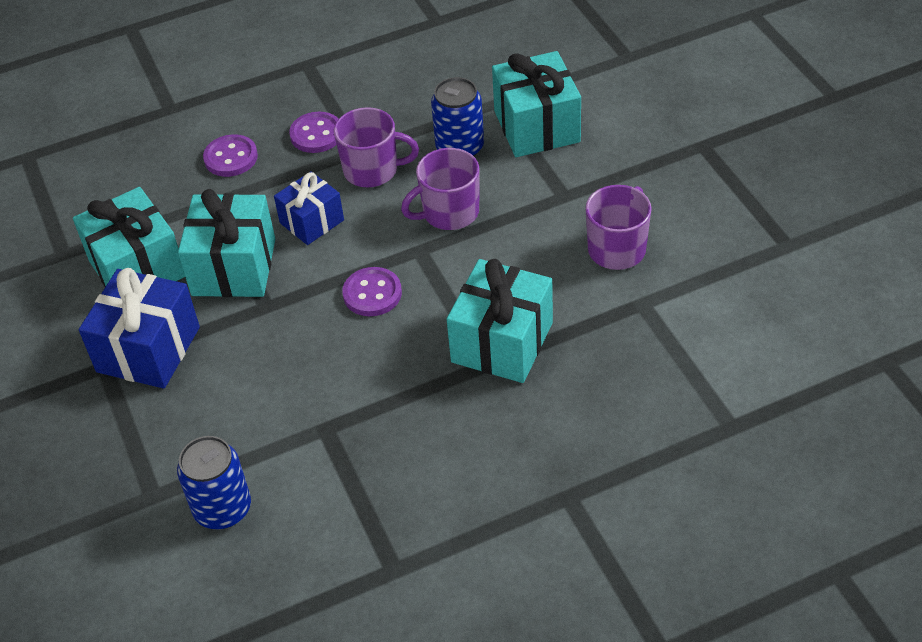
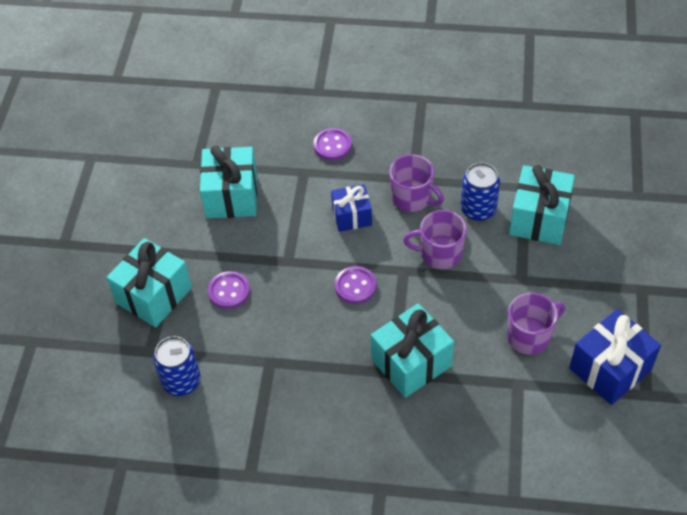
camera: 30 degrees right, 5 degrees up
blue gift [79,268,200,388] -> blue gift moved to [569,309,661,405]
turquoise gift [178,189,275,297] -> turquoise gift moved to [106,238,192,328]
purple button [289,112,338,153] -> purple button moved to [208,271,250,309]

